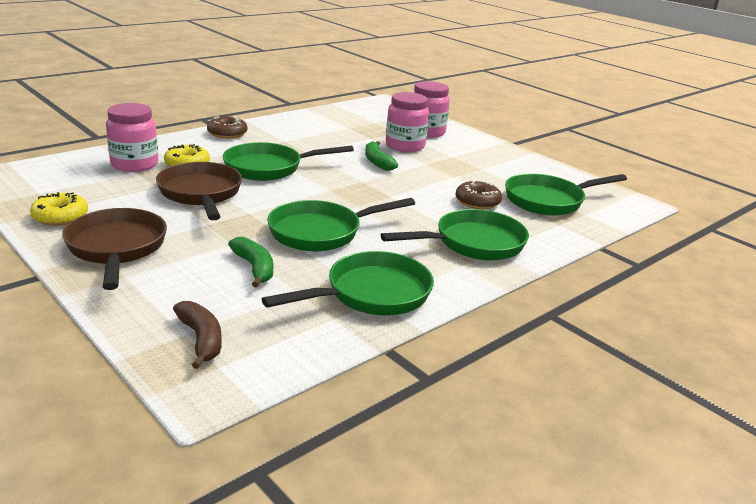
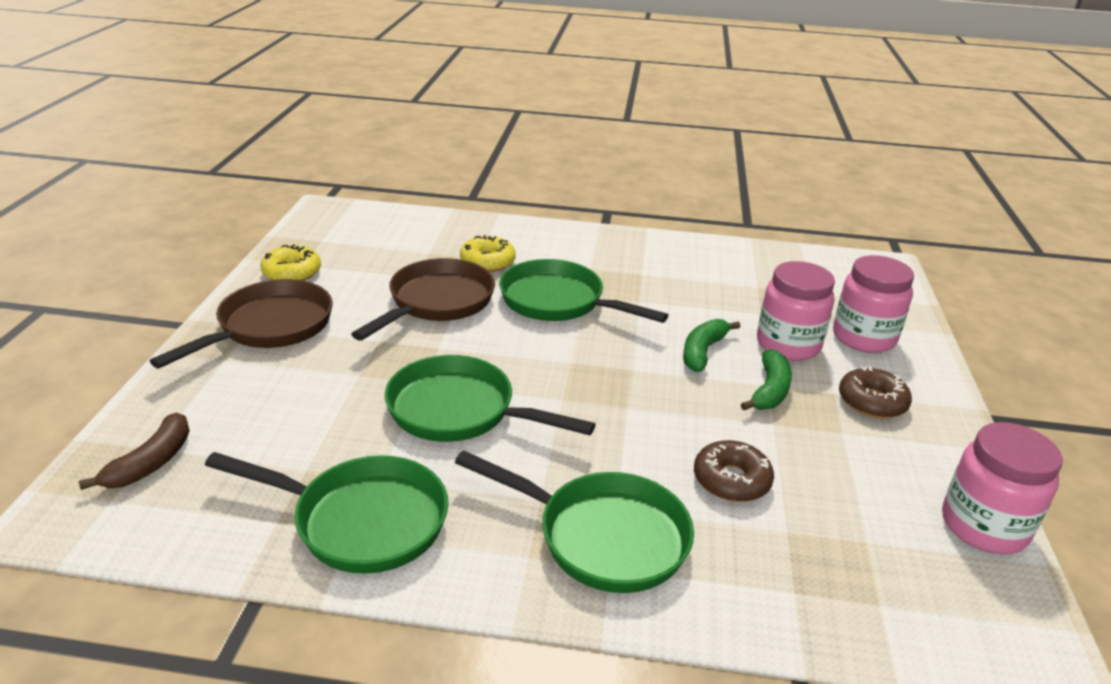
camera: 50 degrees right, 5 degrees up
pink jar [106,103,158,172] -> pink jar moved to [942,422,1063,554]
brown donut [207,116,247,139] -> brown donut moved to [839,366,912,419]
green banana [228,237,273,288] -> green banana moved to [741,349,792,410]
green pan [505,173,627,215] -> none

